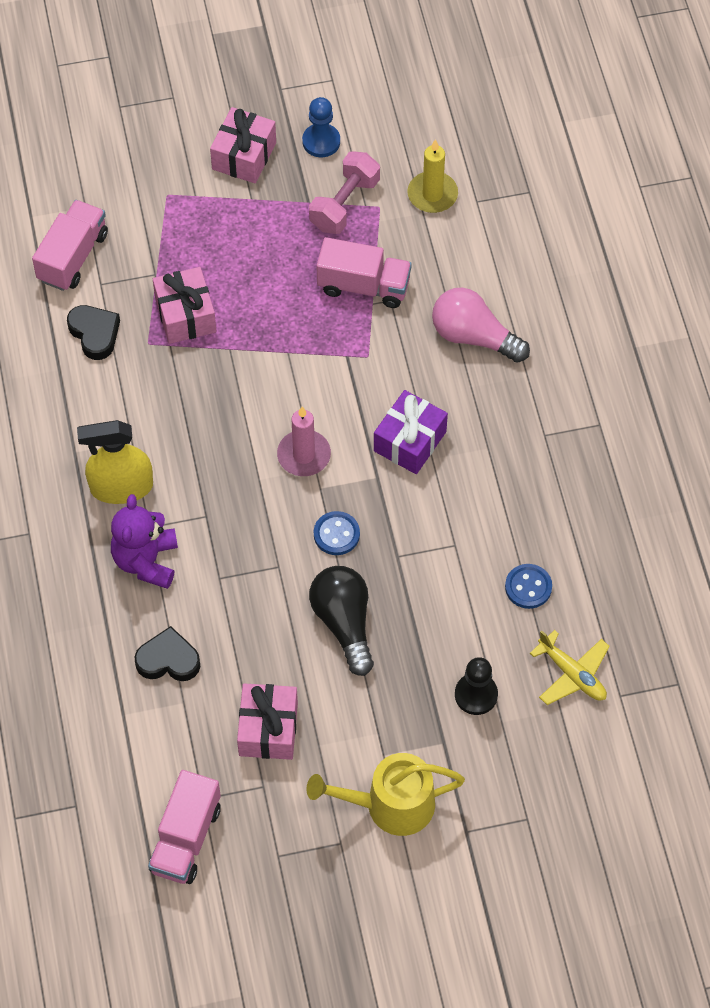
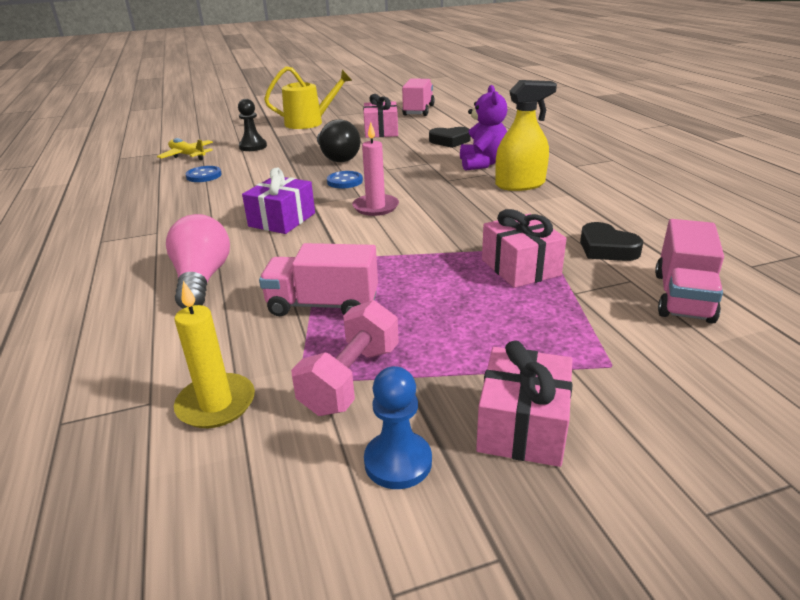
camera: 175 degrees right, 30 degrees down
pink light bulb [432,288,530,363] -> pink light bulb turned 120 degrees counterclockwise [166,214,230,309]

